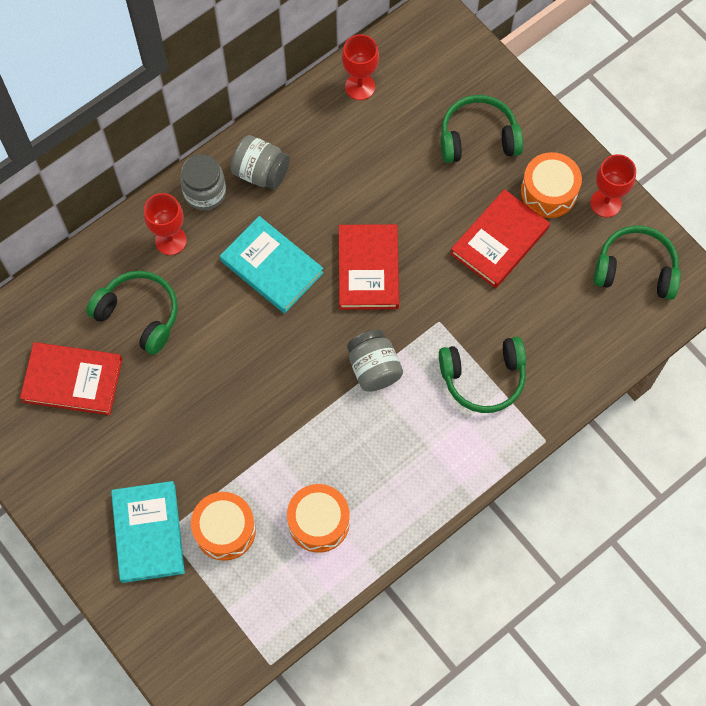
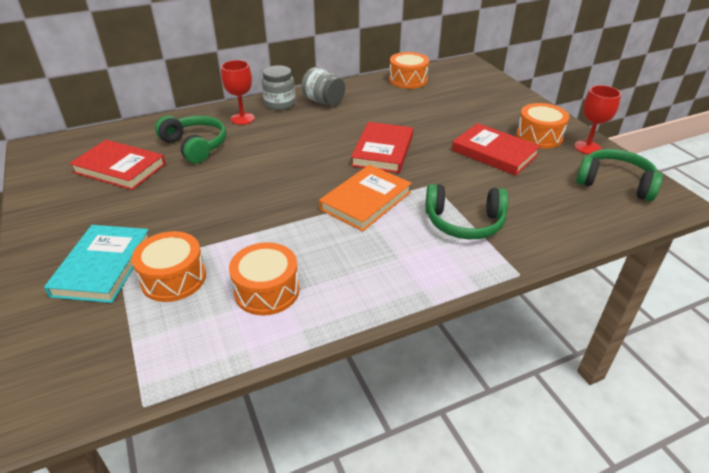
camera: 15 degrees right, 30 degrees down
turquoise book [220,216,323,314] -> none
red goblet [342,34,379,100] -> orange drum [389,52,429,89]
grey jar [347,330,403,392] -> orange book [319,165,412,231]
green headphones [441,95,523,163] -> none
red book [450,189,550,288] -> red book turned 75 degrees clockwise [452,123,541,176]

